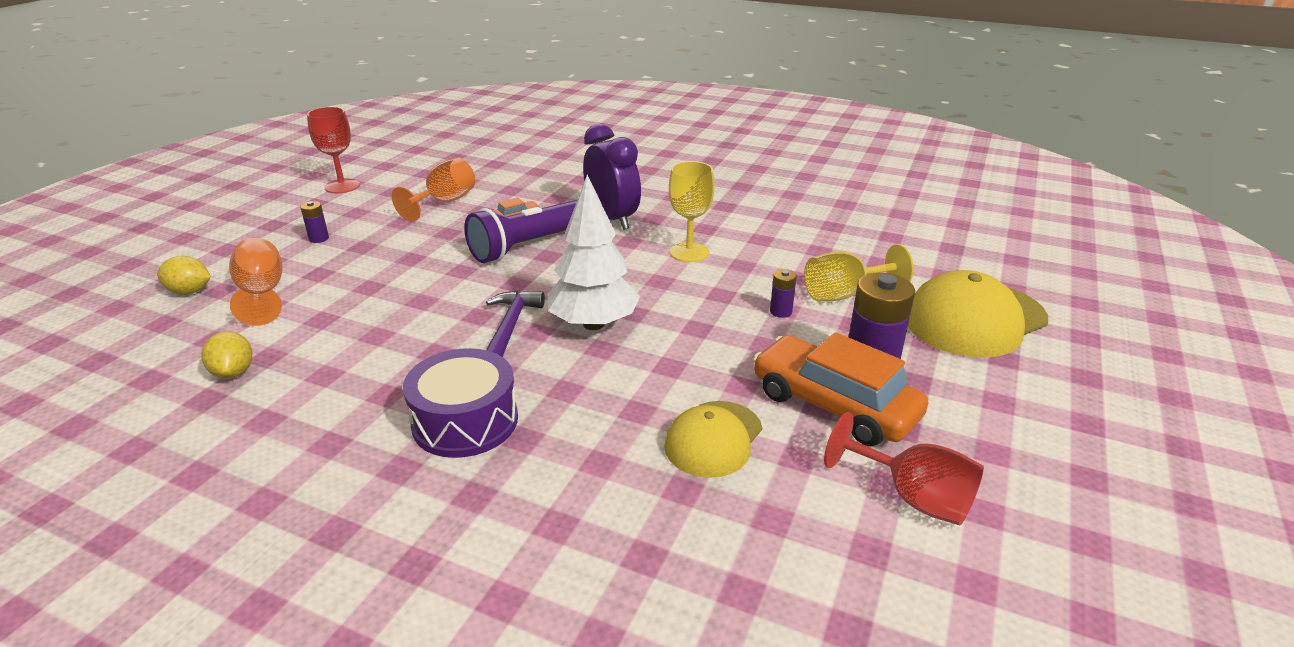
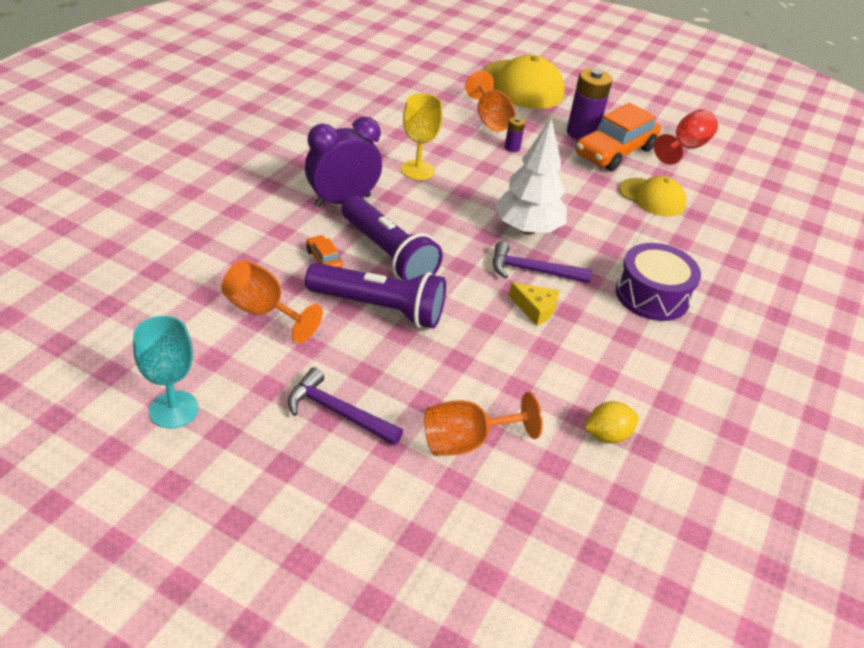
camera: 90 degrees left, 10 degrees up
yellow lemon [157,256,211,295] -> none
purple battery [300,201,329,243] -> purple hammer [288,367,403,446]
red goblet [307,107,360,193] -> turquoise goblet [133,316,199,428]
yellow goblet [804,244,913,301] -> orange goblet [465,71,516,132]
none -> purple flashlight [305,263,446,329]
none -> yellow cheese [509,282,560,326]

